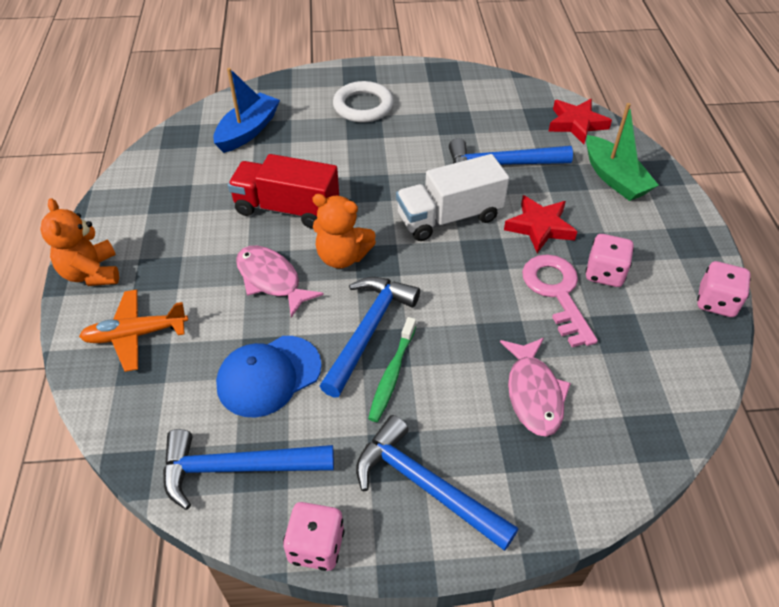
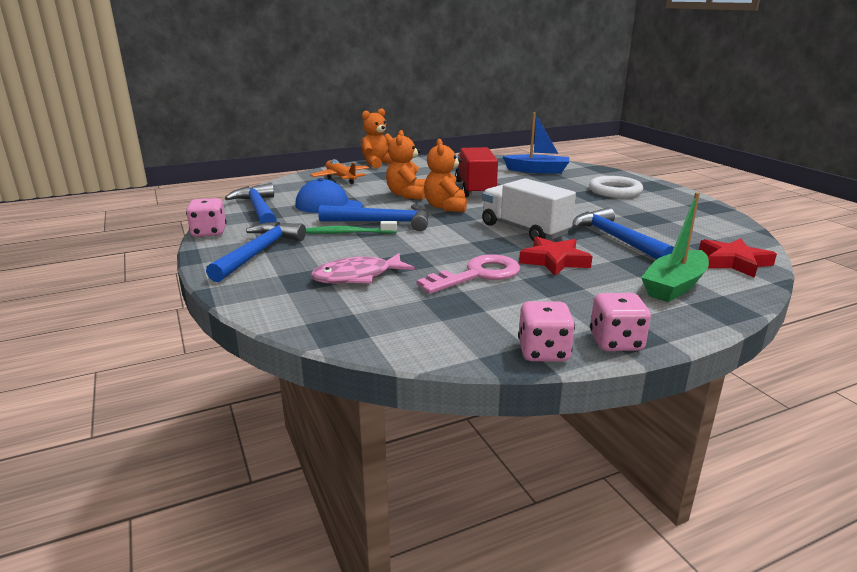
camera: 70 degrees right, 25 degrees down
pink fish [236,246,324,318] -> orange teddy bear [386,130,425,200]
pink dice [585,234,634,287] -> pink dice moved to [590,293,651,351]

